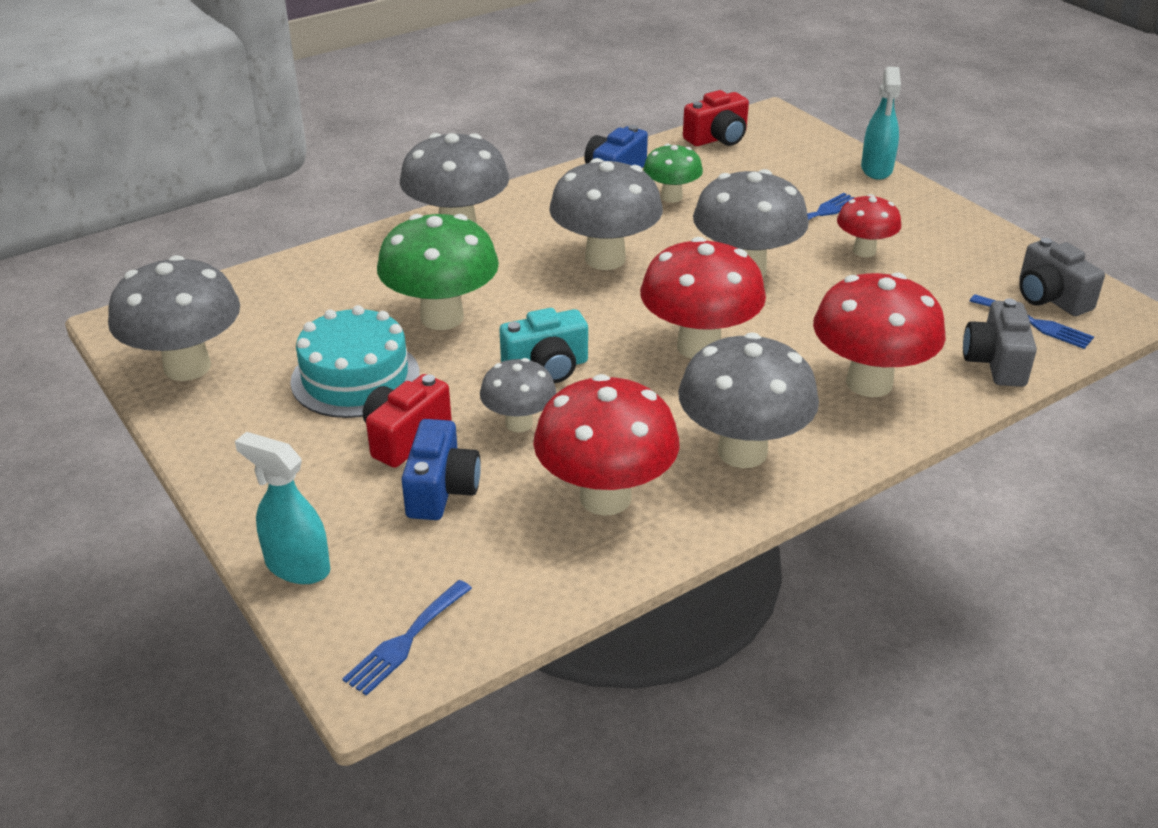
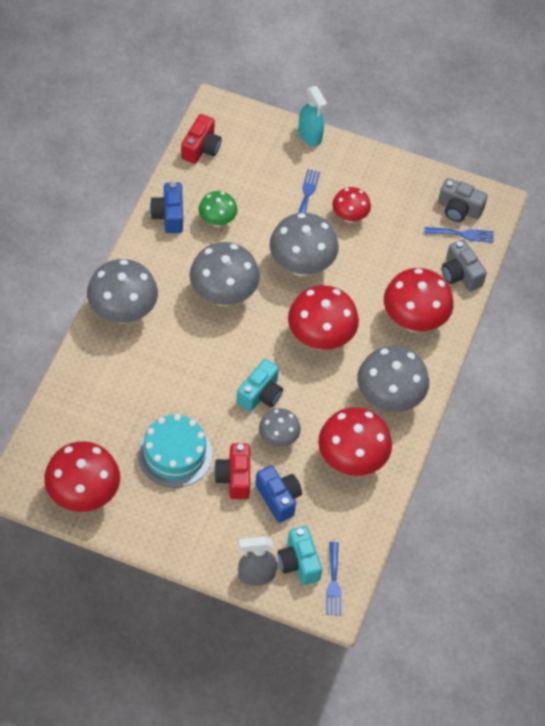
camera: 40 degrees left, 20 degrees up
grey mushroom [108,255,240,381] -> red mushroom [44,441,120,512]
turquoise spray bottle [235,432,330,584] -> grey spray bottle [238,536,277,586]
green mushroom [377,214,499,330] -> none
none -> turquoise camera [278,526,322,585]

